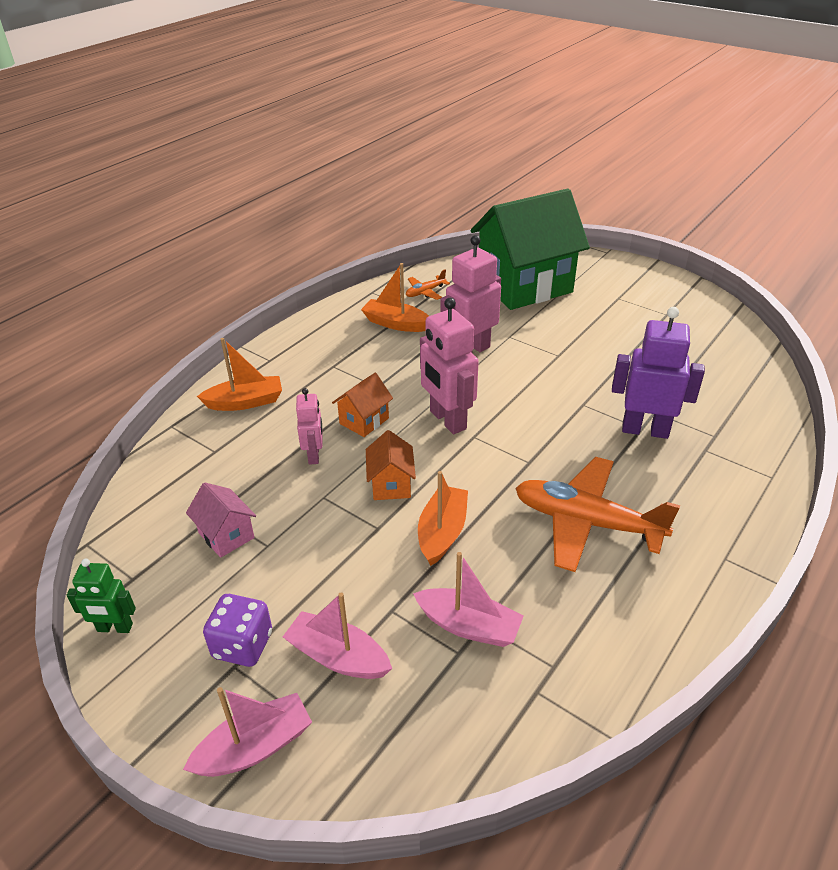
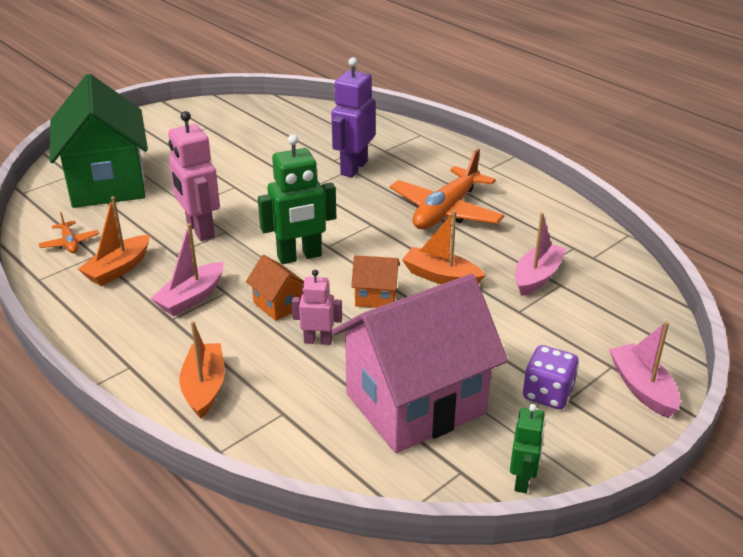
camera: 80 degrees left, 5 degrees down
pink house [186,482,256,558] -> pink house [332,274,508,453], size x2.42
pink boat [283,592,392,679] -> pink boat moved to [151,223,224,316]
pink robot [420,298,479,434] -> green robot [258,134,336,264]

